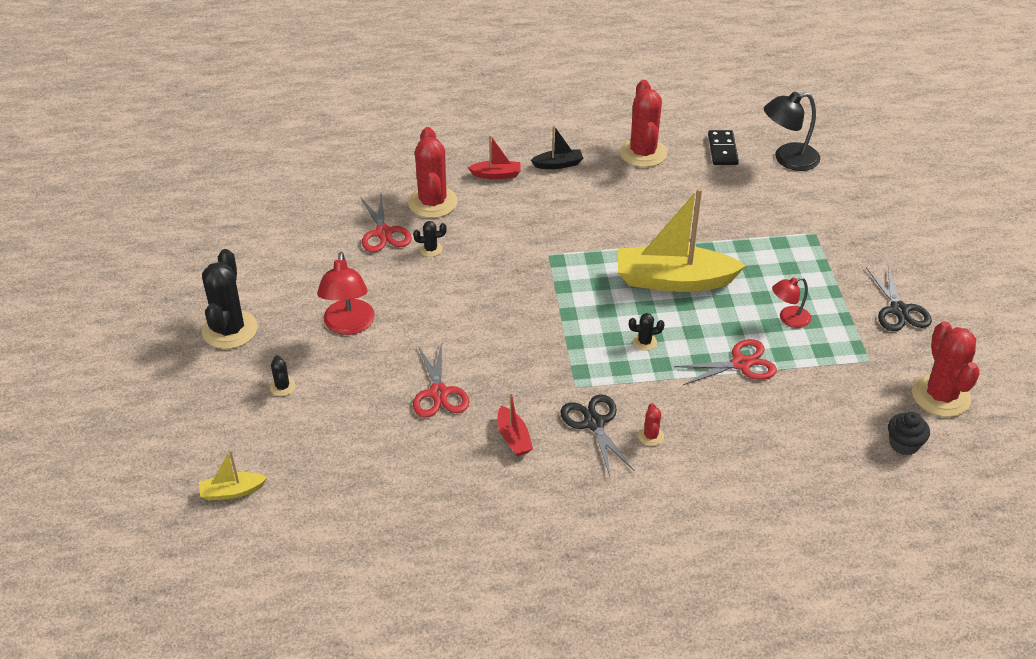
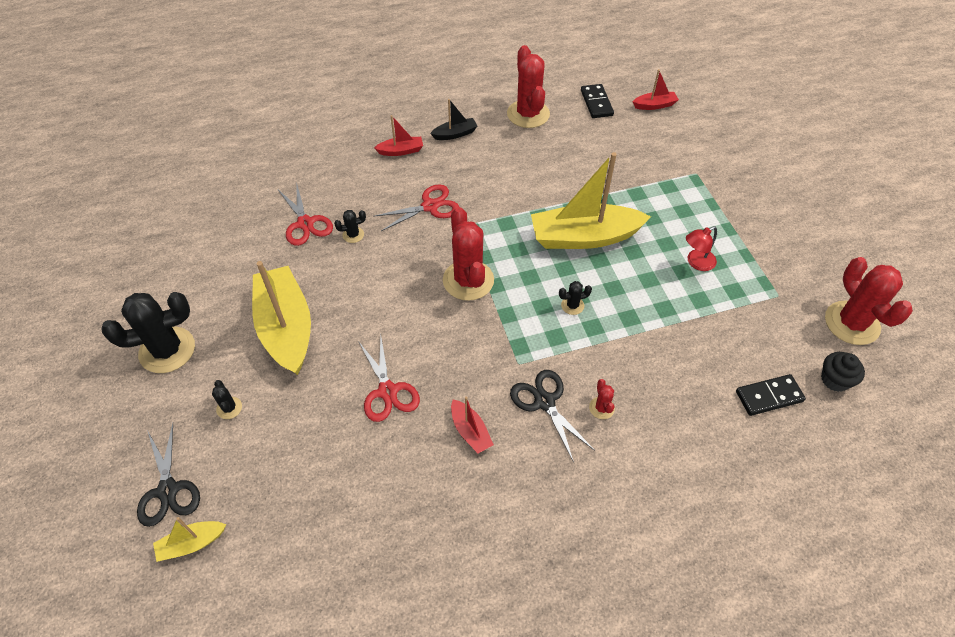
camera: 10 degrees left, 10 degrees up
black cactus [202,249,258,349] -> black cactus turned 75 degrees clockwise [101,292,195,373]
red lamp [317,252,375,335] -> yellow boat [252,261,311,375]
red cactus [408,127,458,218] -> red cactus moved to [443,207,494,301]
red scissors [674,339,777,385] -> red scissors moved to [373,184,459,231]
black lamp [764,92,820,171] -> red boat [633,69,679,110]
black scissors [866,265,932,331] -> black scissors moved to [137,423,200,527]
none -> black domino [736,374,806,416]

